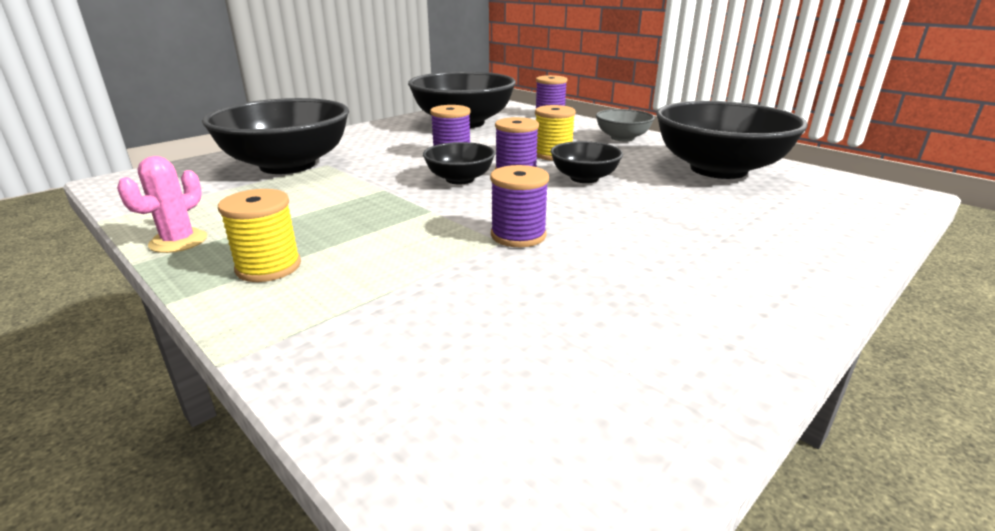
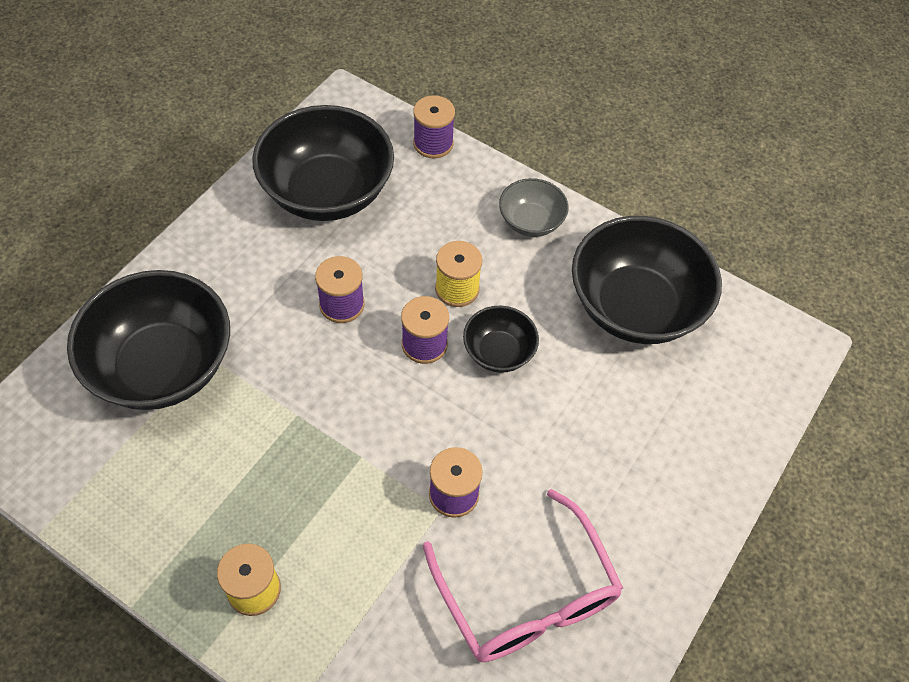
camera: 15 degrees left, 30 degrees up
pink cactus [117,156,207,253] -> none
black bowl [423,142,495,184] -> none
none -> pink glasses [423,489,623,662]

